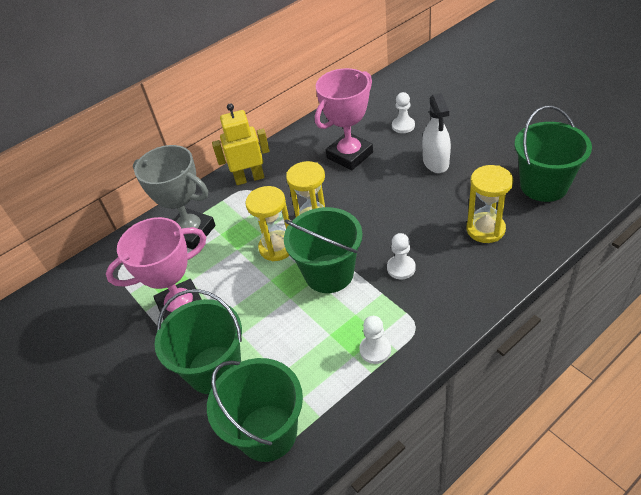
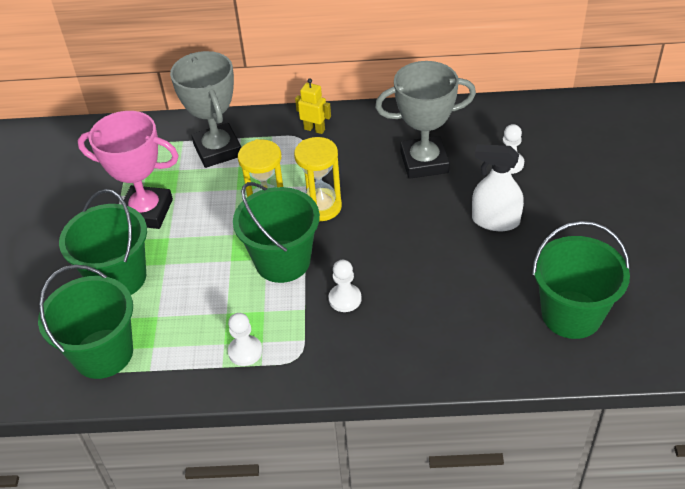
camera: 35 degrees right, 0 degrees up
yellow robot [212,103,270,185] -> yellow robot [295,78,331,134], size x0.61
pink trophy [315,68,373,170] -> grey trophy [375,61,476,179]
white spray bottle [422,93,451,173] -> white spray bottle turned 75 degrees clockwise [472,144,524,231]
yellow hourglass [467,165,513,243] -> none

